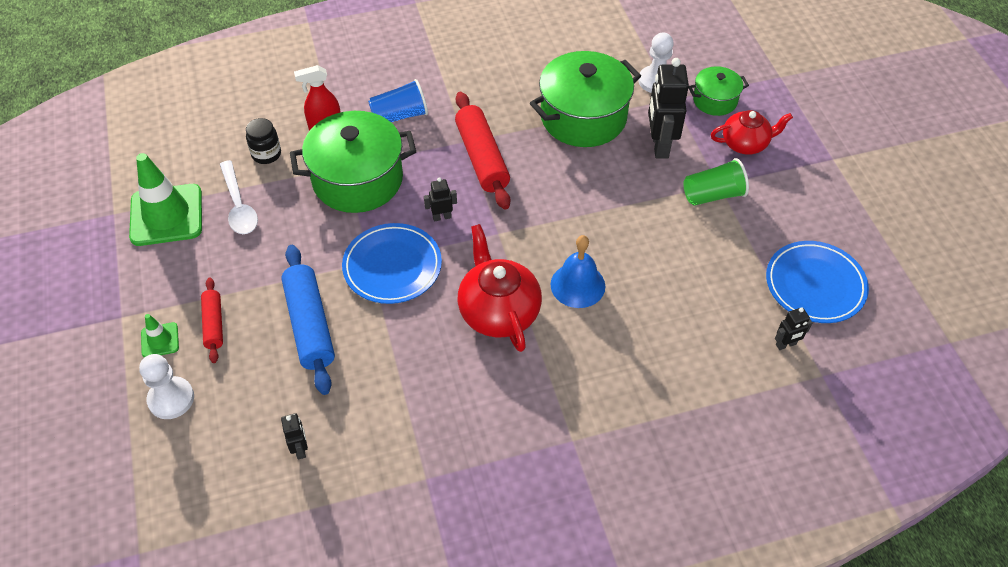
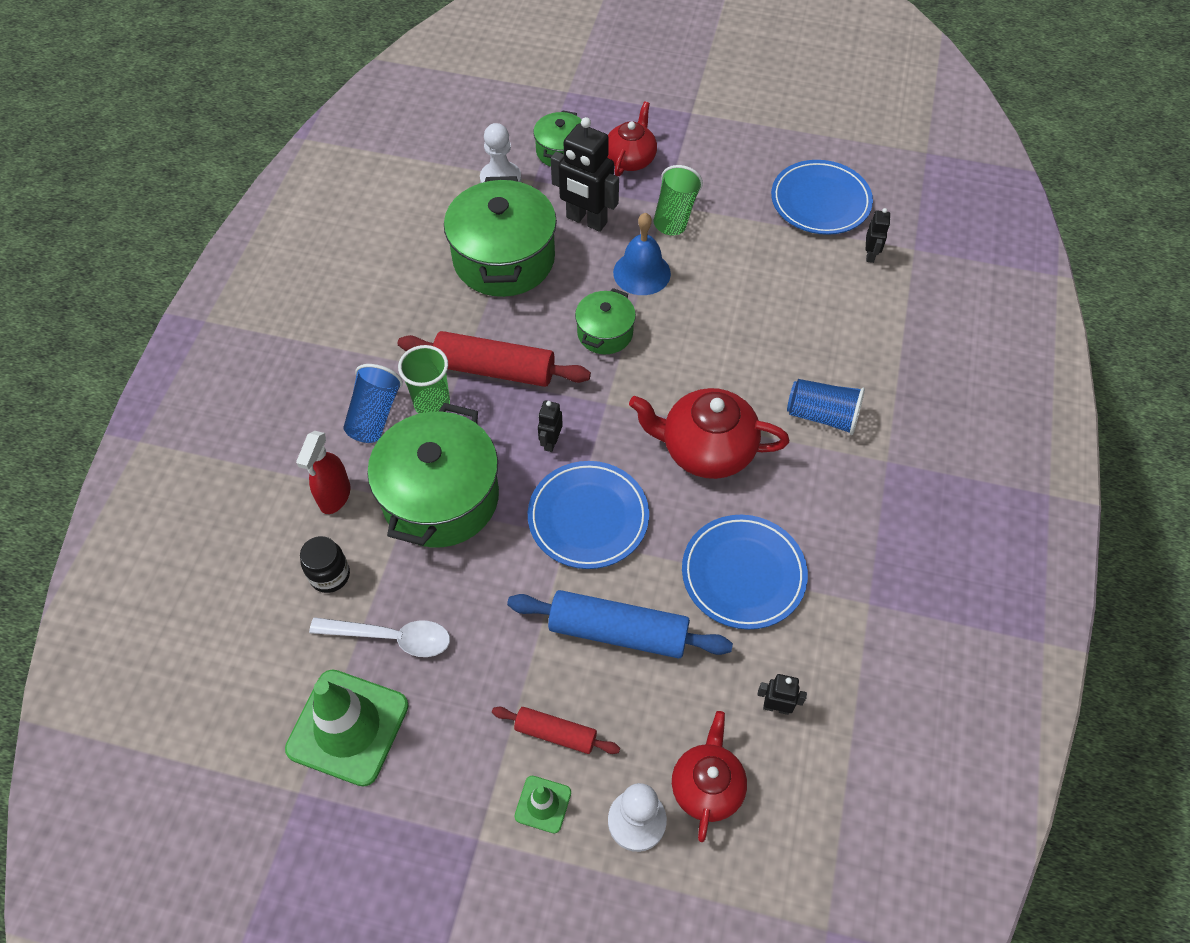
camera: 60 degrees left, 5 degrees up
blue bell [551,235,605,308] -> blue bell moved to [613,213,671,295]
none -> green cup [398,345,450,414]
none -> green pot [575,288,636,354]
none -> red teapot [672,711,747,842]
none -> blue plate [682,515,808,630]
none -> blue cup [787,379,865,435]

